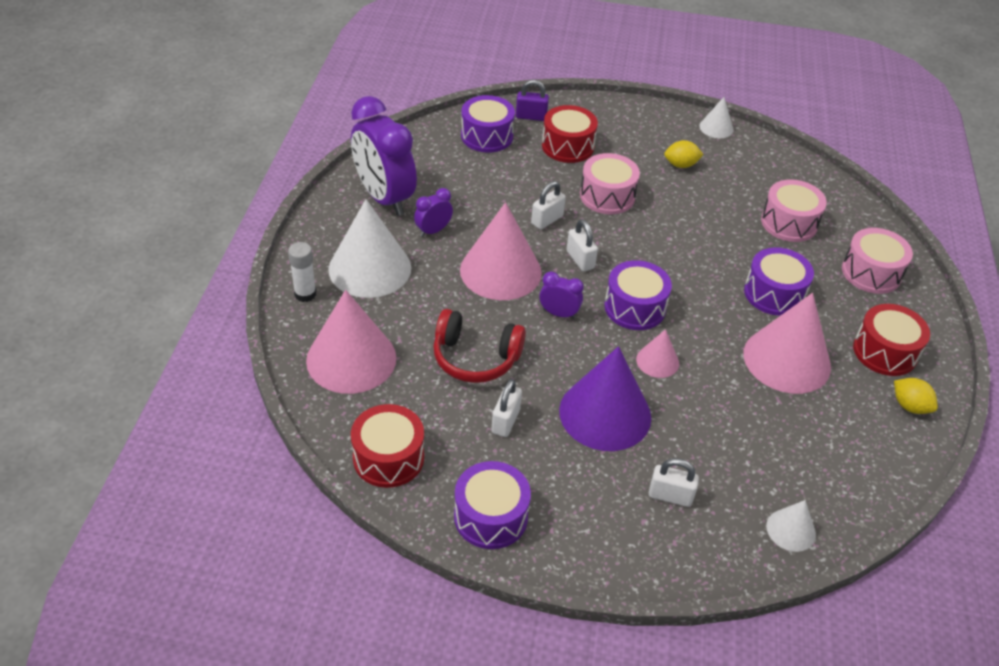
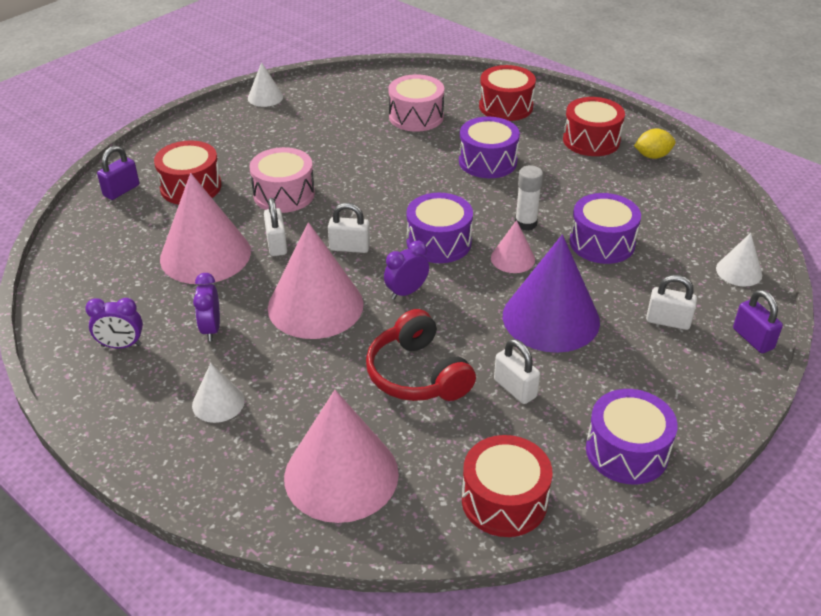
camera: 55 degrees left, 5 degrees down
white glue stick [288,242,316,302] -> white glue stick moved to [515,165,543,231]
white cone [328,199,411,298] -> white cone [192,363,245,423], size x0.49
purple clock [351,96,417,216] -> purple clock [85,298,143,349], size x0.45
red headphones [433,309,526,383] -> red headphones turned 105 degrees clockwise [366,309,476,401]
purple drum [461,95,515,153] -> purple drum moved to [570,193,641,264]
white padlock [649,458,699,507] -> white padlock turned 60 degrees clockwise [646,275,697,330]
yellow lemon [664,140,704,168] -> none
pink cone [743,293,831,394] -> pink cone moved to [160,173,251,284]
pink drum [842,228,913,294] -> red drum [479,65,536,121]
none -> purple padlock [733,290,783,353]

